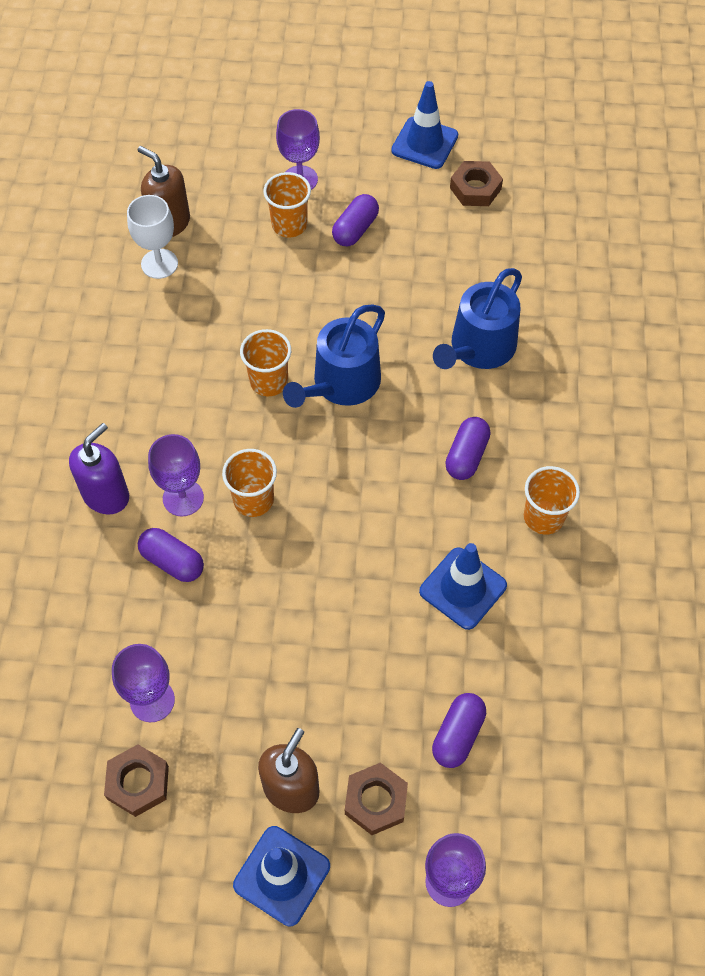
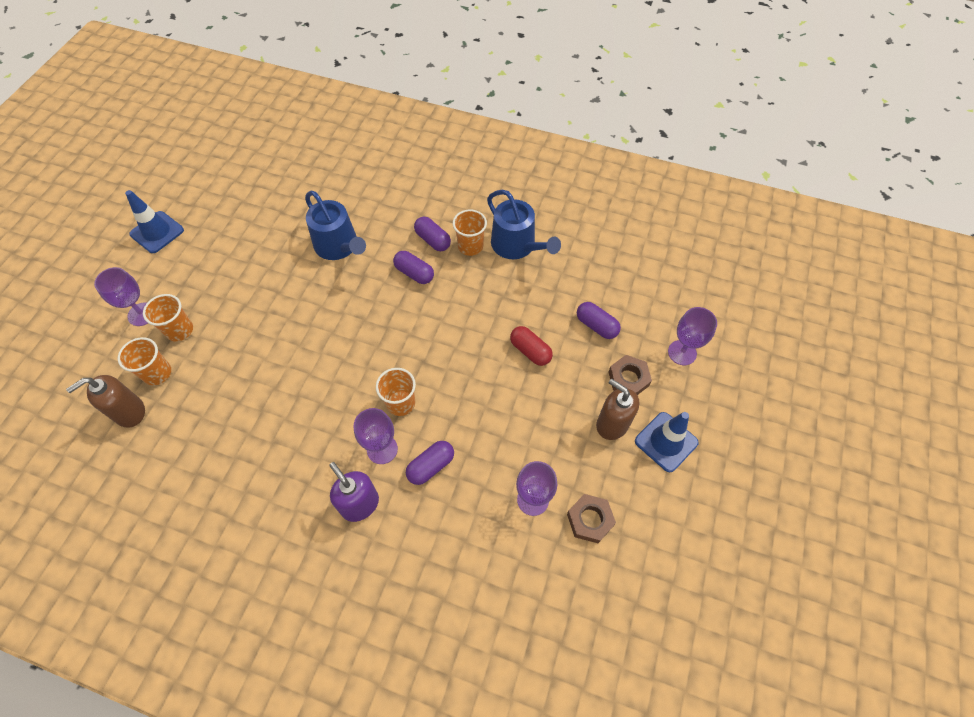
camera: 75 degrees left, 0 degrees up
white goblet [127,195,178,279] -> none
orange cup [240,329,291,396] -> orange cup moved to [118,337,171,385]
blue watering can [283,304,385,408] -> blue watering can moved to [487,190,561,259]
purple capsule [332,194,379,246] -> purple capsule moved to [414,216,451,251]
blue traffic cone [419,543,507,630] -> none
brown nut [450,161,503,206] -> none
none -> red capsule [510,326,553,366]

